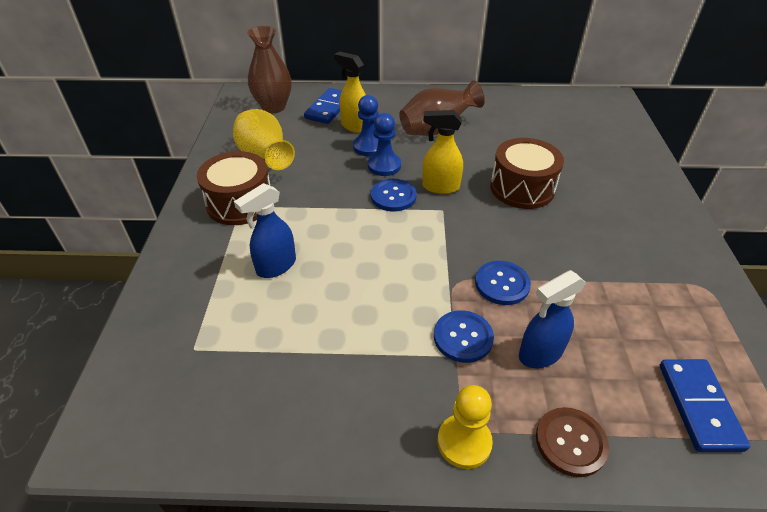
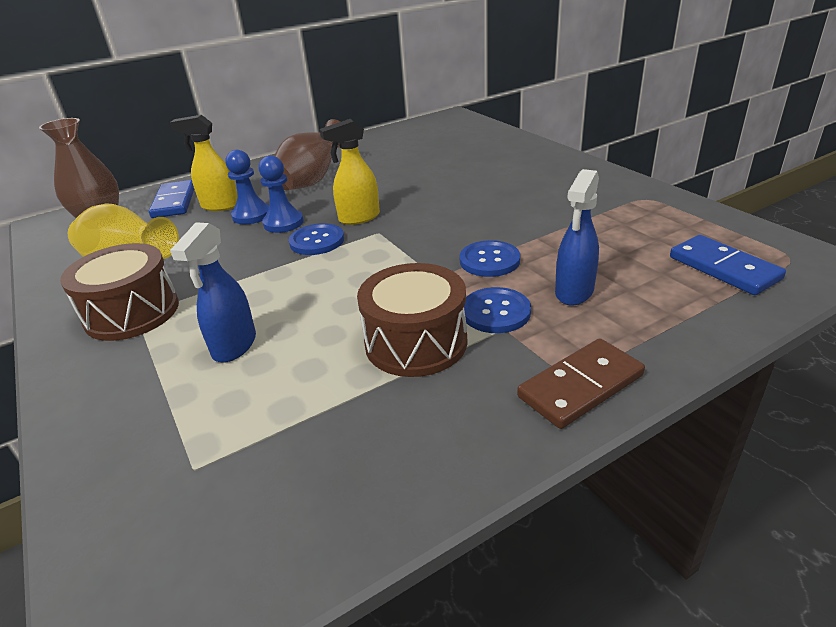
camera: 30 degrees left, 10 degrees down
yellow pawn [437,385,493,469] -> brown domino [517,338,645,429]
brown drum [490,138,564,209] -> brown drum moved to [357,263,468,377]
brown button [536,407,609,477] -> none

